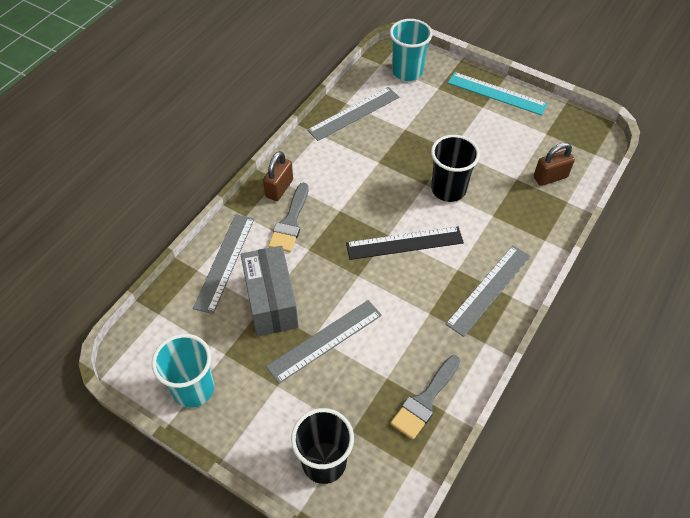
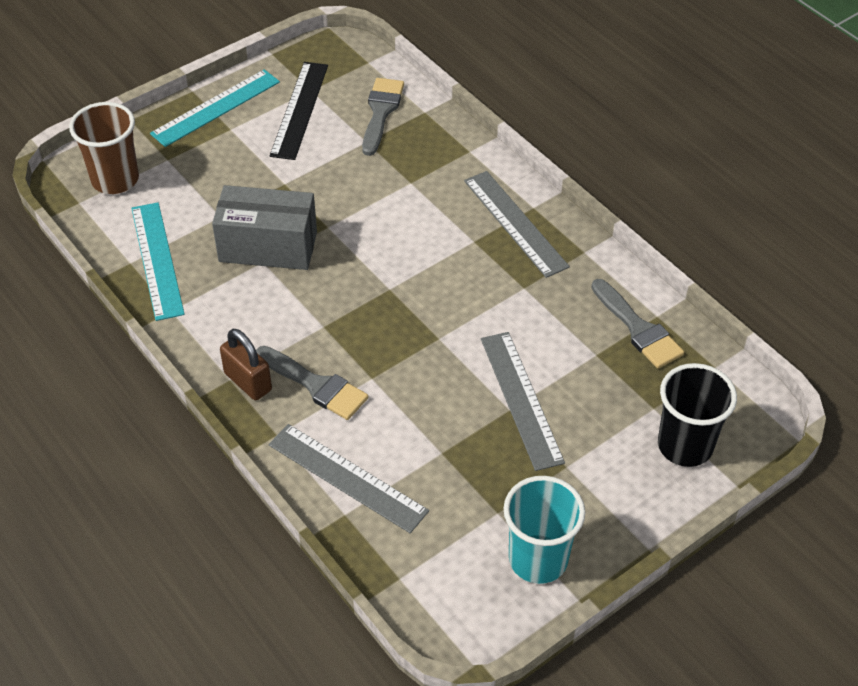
camera: 70 degrees left, 5 degrees down
grey box [241,246,299,336] -> grey box moved to [212,185,317,270]
grey ruler [307,87,399,141] -> turquoise ruler [131,202,185,321]
black ruler [346,226,464,260] -> black ruler moved to [269,62,328,160]
turquoise cup [390,19,433,81] -> brown cup [69,102,139,194]
black cup [431,135,480,202] -> none
brown padlock [534,142,575,186] -> grey brush [362,78,404,156]

